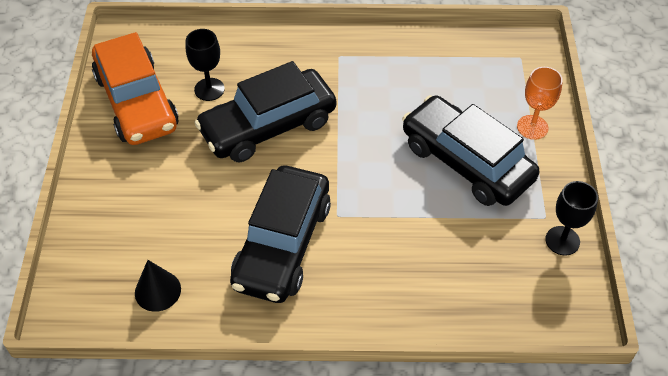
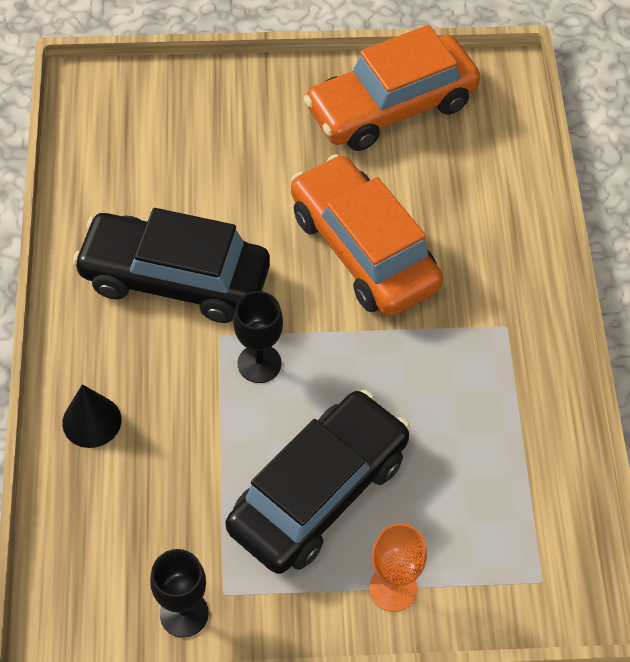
camera: 85 degrees right, 5 degrees up
black cone [135,260,181,312] -> black cone moved to [62,384,121,448]
black goblet [186,29,225,101] -> black goblet moved to [233,291,283,383]
black car [194,61,336,162] -> orange car [291,154,443,316]

